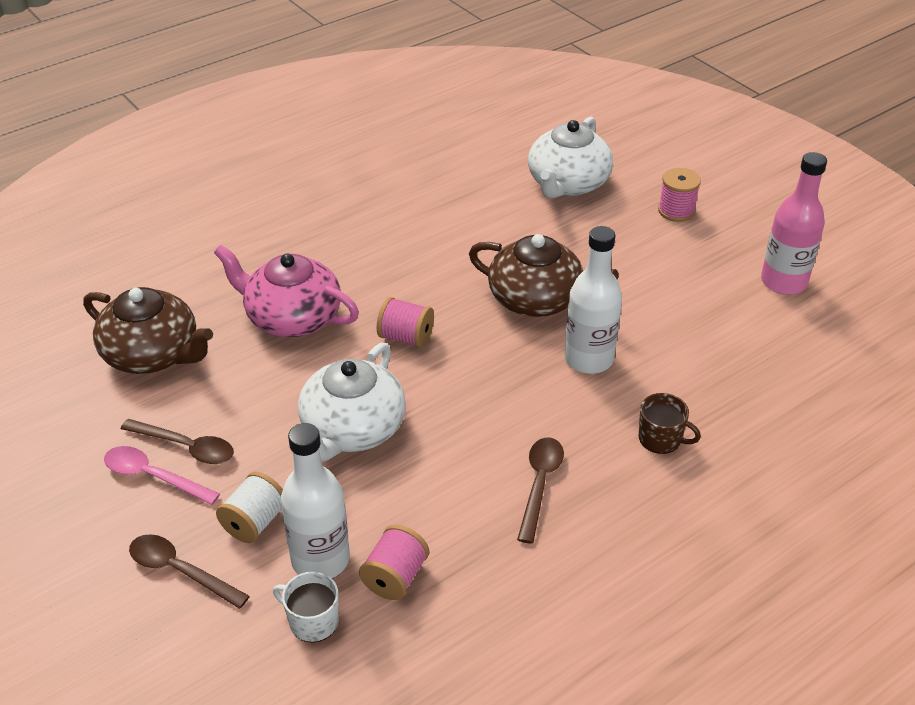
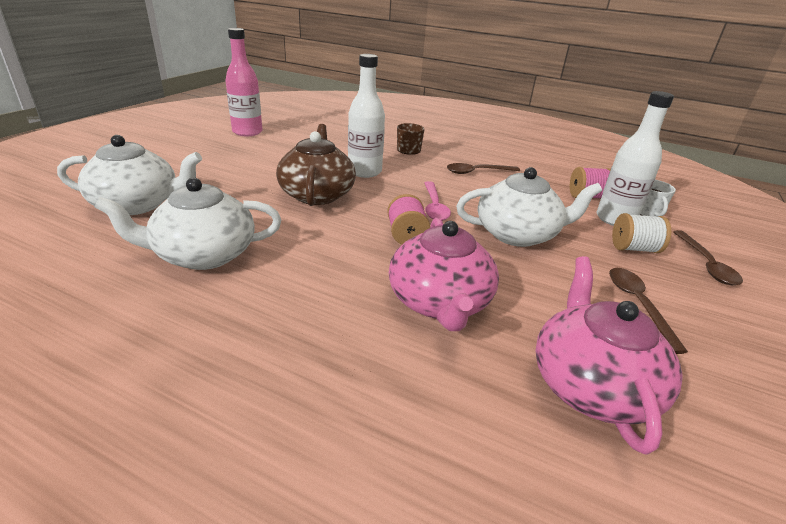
camera: 120 degrees left, 10 degrees down
brown teapot [83,287,213,374] -> pink teapot [535,256,682,455]
pink spoon [104,446,220,505] -> pink spoon moved to [425,181,451,221]
pink spool [658,168,701,222] -> none
none -> white teapot [95,177,281,270]

